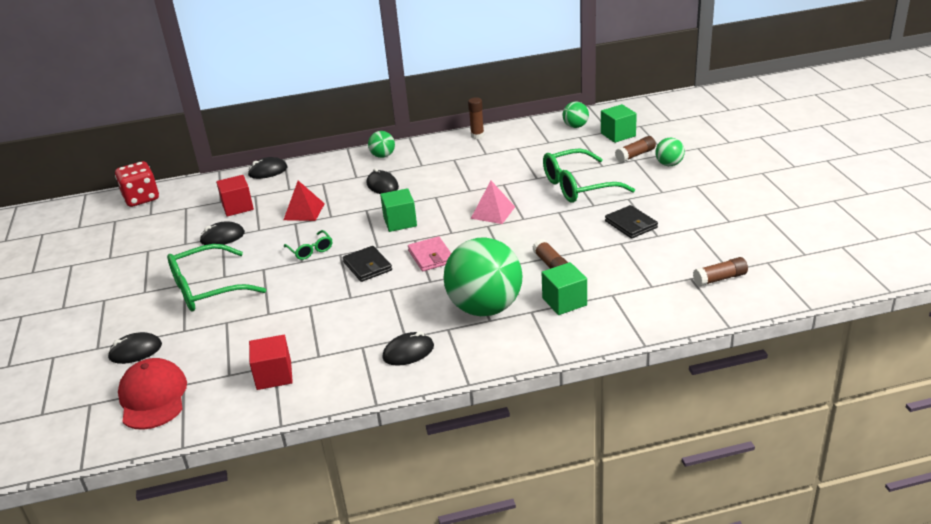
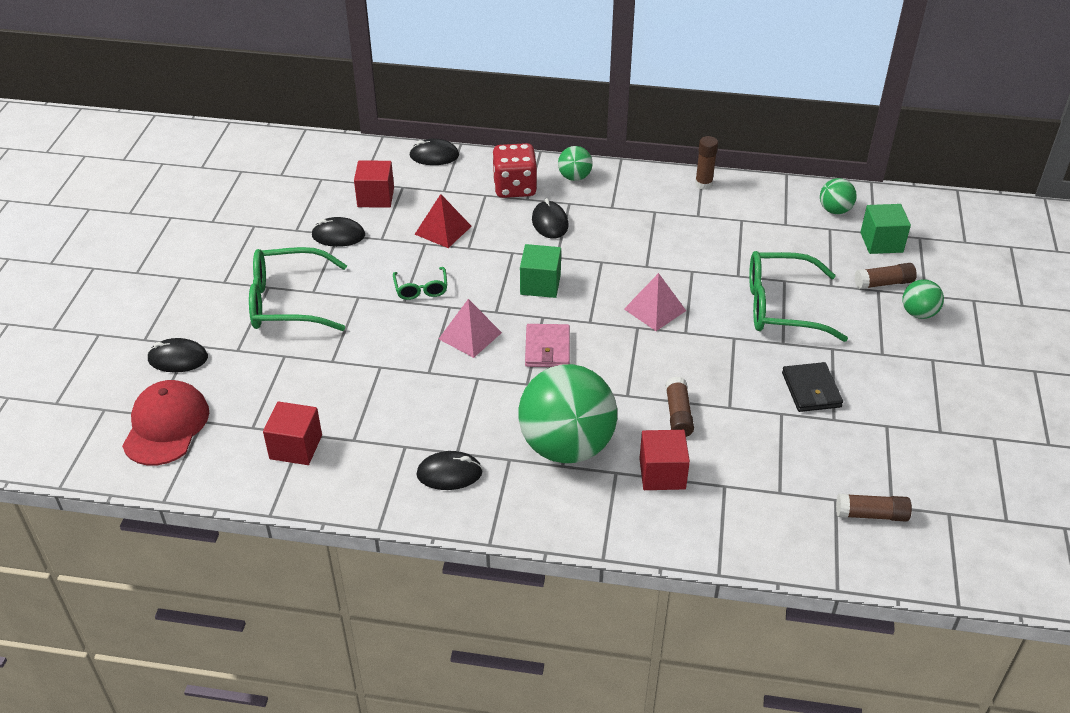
camera: 20 degrees right, 10 degrees up
red dice [115,161,159,207] -> red dice moved to [492,143,537,198]
black wallet [343,246,392,282] -> pink pyramid [439,299,502,358]
green cube [541,262,587,315] -> red cube [639,430,690,490]

